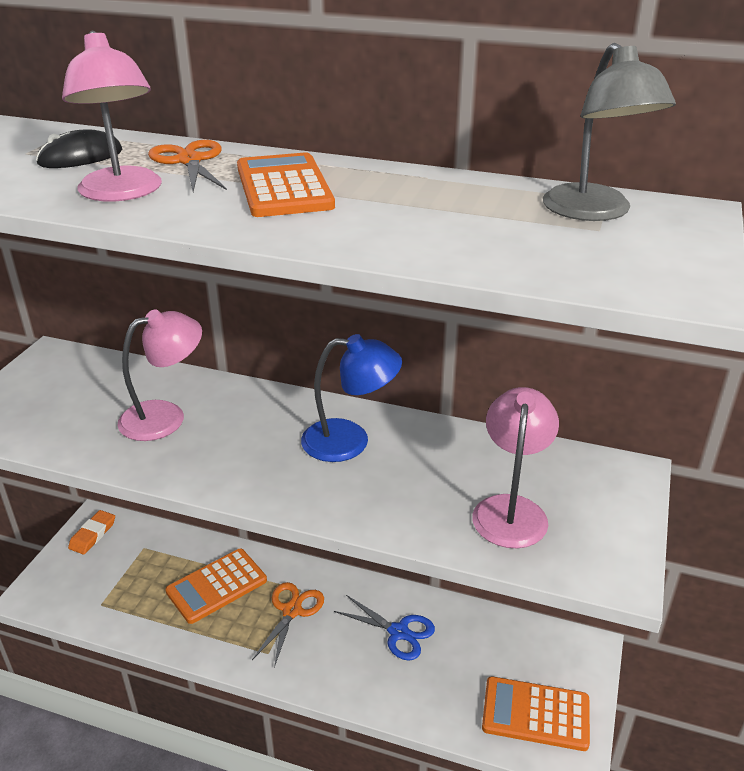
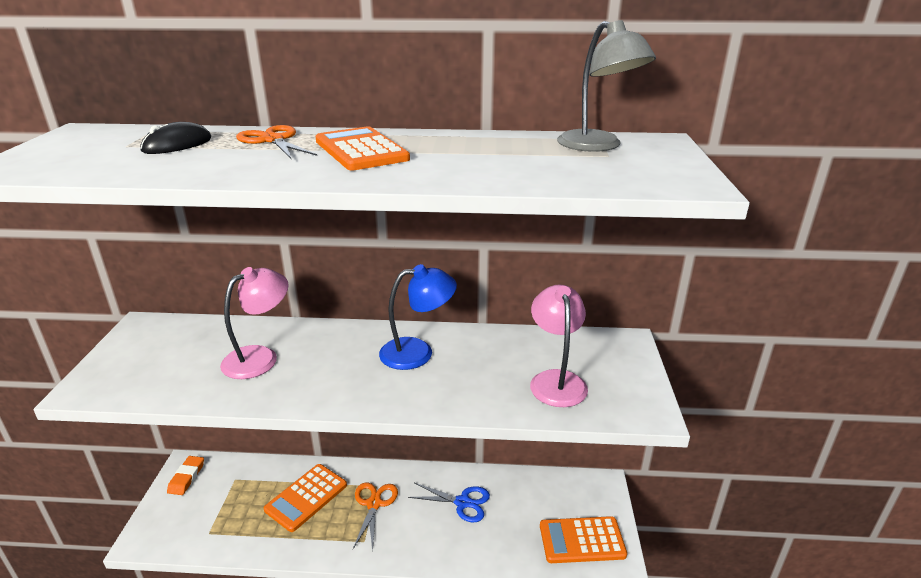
camera: 15 degrees left, 5 degrees down
pink lamp [62,31,162,201] -> none

